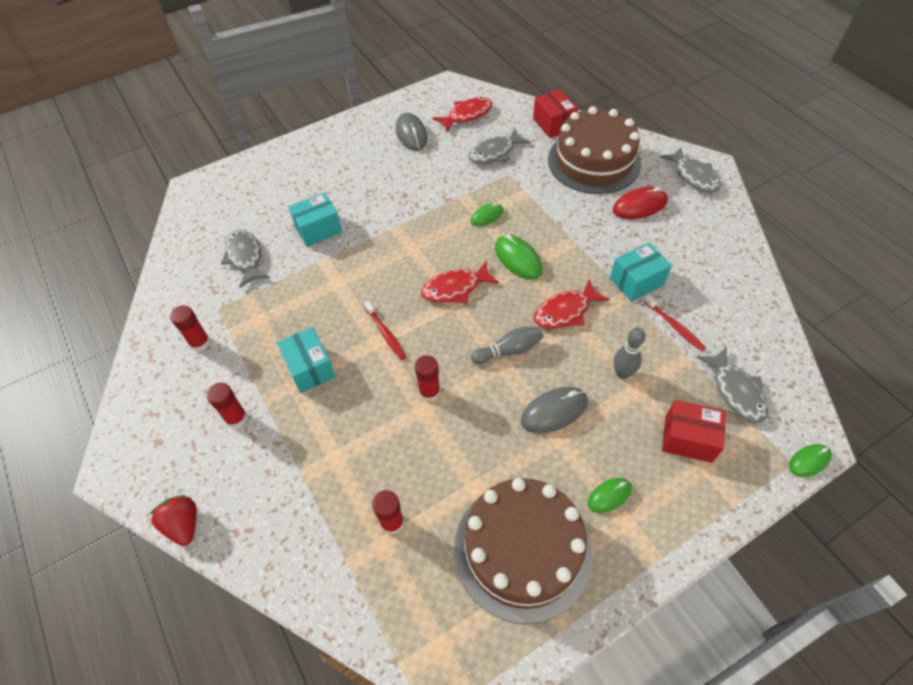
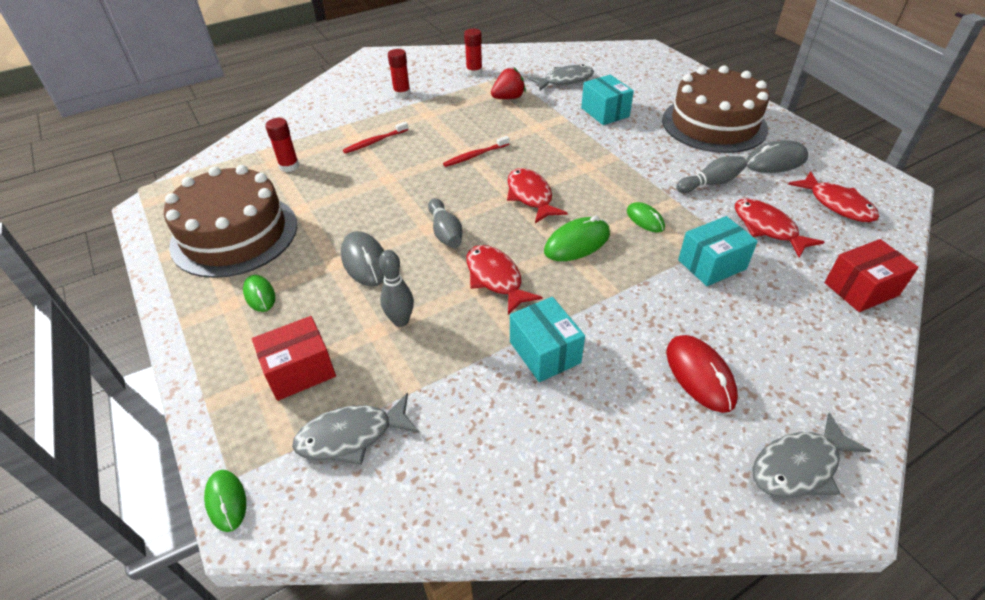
camera: 90 degrees right, 10 degrees down
red strawberry [150,495,197,546] -> red strawberry moved to [491,68,526,99]
turquoise box [277,327,336,393] -> turquoise box moved to [678,216,758,286]
red glue stick [415,355,440,402] -> none
grey fish [468,128,531,164] -> red fish [735,198,824,258]
brown cake [548,106,641,194] -> brown cake moved to [662,66,769,153]
red toothbrush [643,294,706,351] -> red toothbrush moved to [343,122,408,154]
red box [662,400,726,463] -> red box turned 45 degrees clockwise [252,316,336,401]
none -> grey bowling pin [676,156,747,193]

